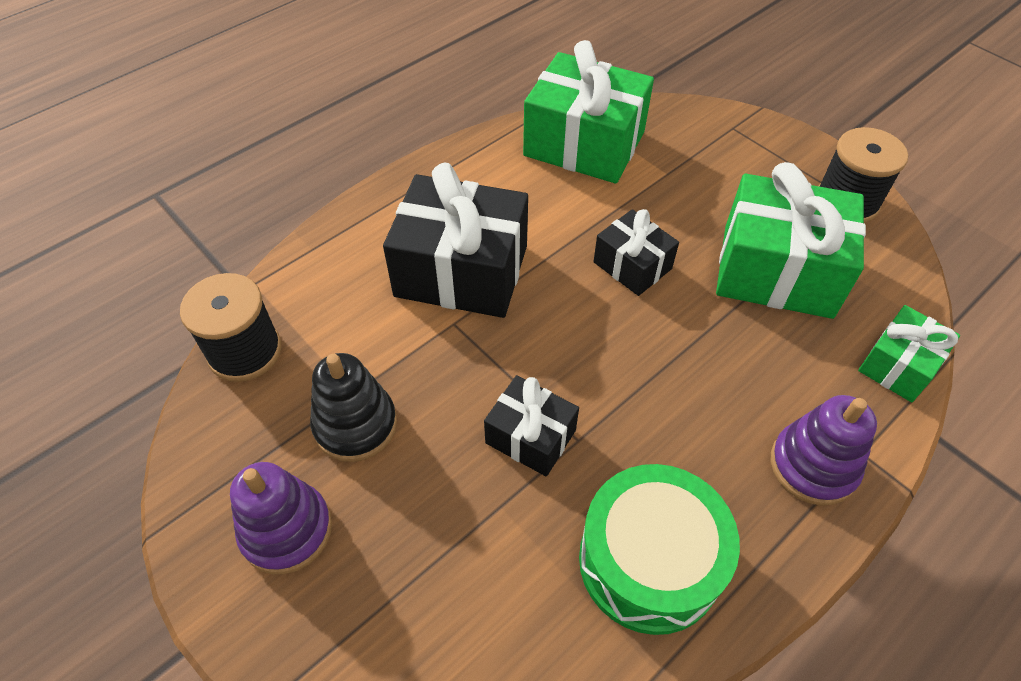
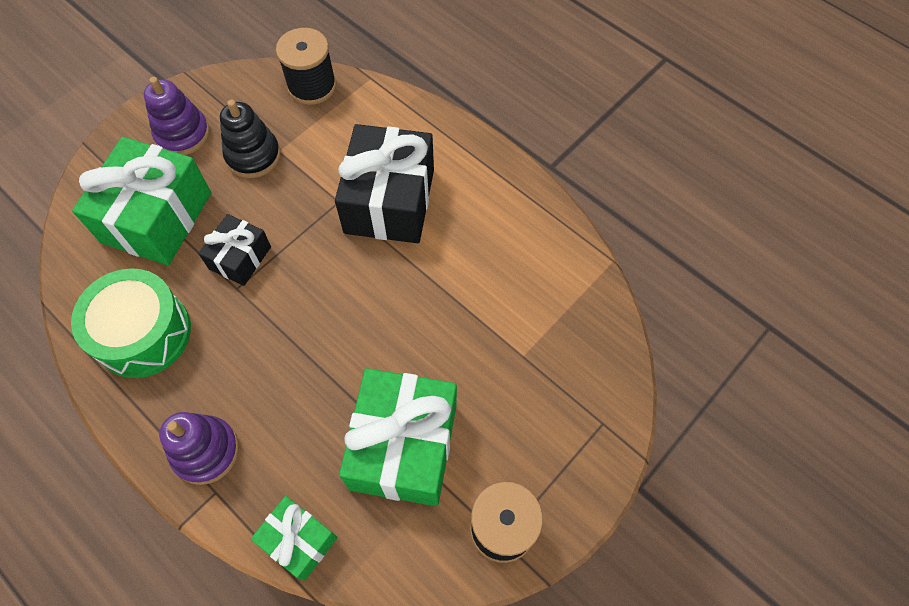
camera: 85 degrees right, 10 degrees up
green gift [523,40,654,183] -> green gift moved to [72,137,211,265]
black gift [594,209,679,296] -> none

